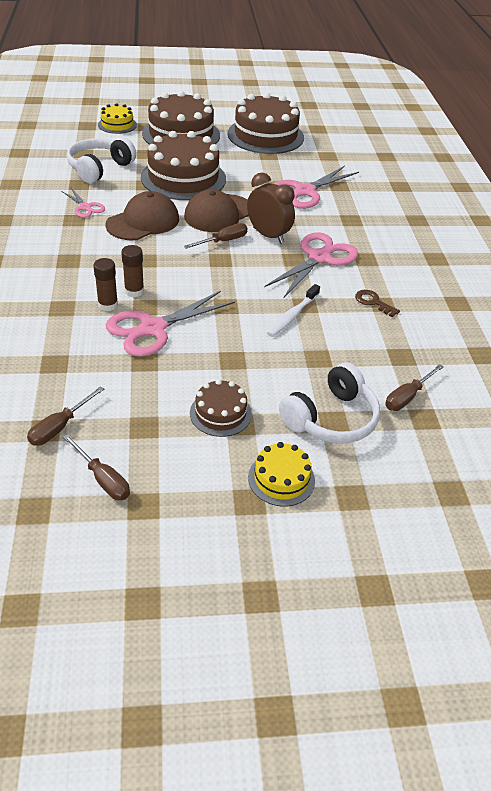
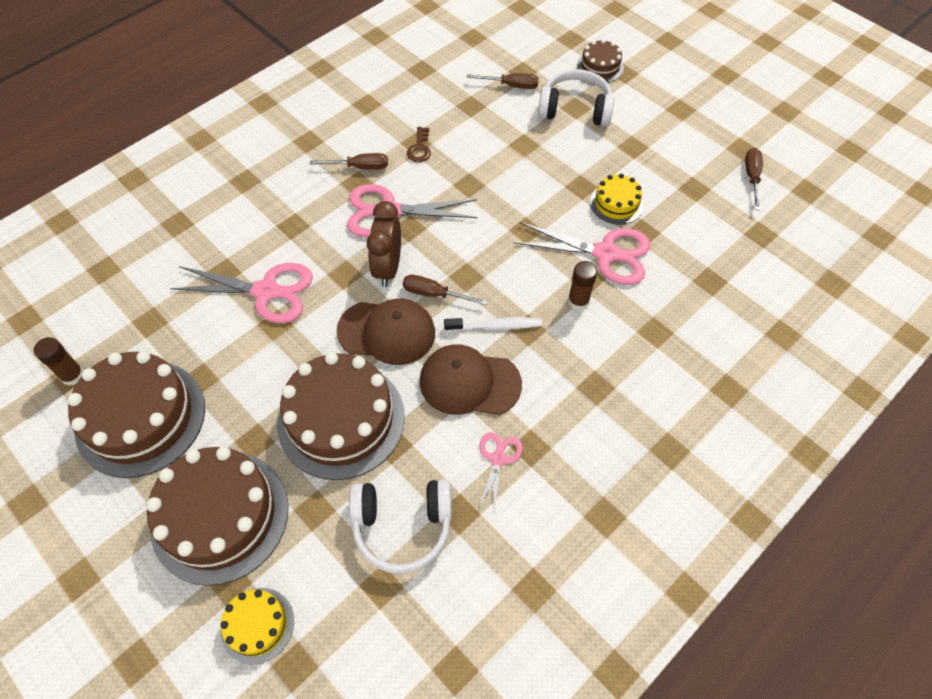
camera: 125 degrees left, 15 degrees up
brown screwdriver [27,386,104,446] -> brown screwdriver moved to [310,153,388,170]
brown glue stick [93,258,118,311] -> brown glue stick moved to [34,337,84,386]
brown cake [190,379,252,437] -> brown cake moved to [577,39,624,83]
yellow cake [248,442,315,507] -> yellow cake moved to [590,174,644,225]
white toothbrush [267,284,320,337] -> white toothbrush moved to [444,317,542,332]

